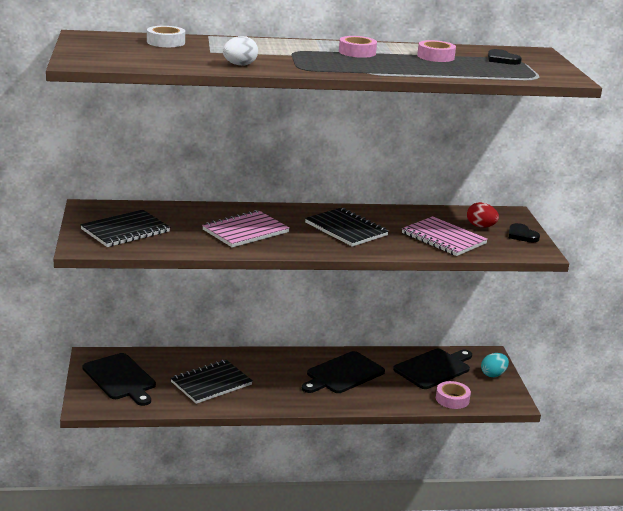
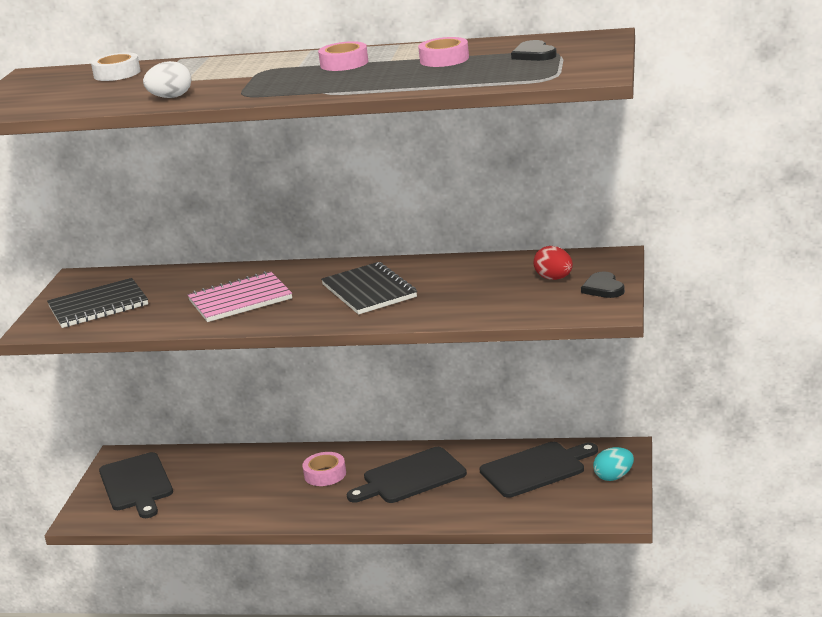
camera: 20 degrees right, 0 degrees up
black notebook [171,360,253,404] -> none
pink notebook [402,216,488,256] -> none
pink tape [436,381,471,409] -> pink tape moved to [302,452,346,486]

